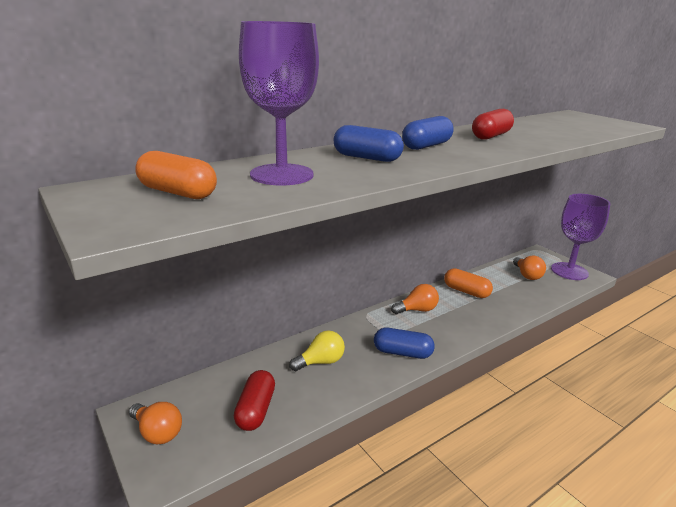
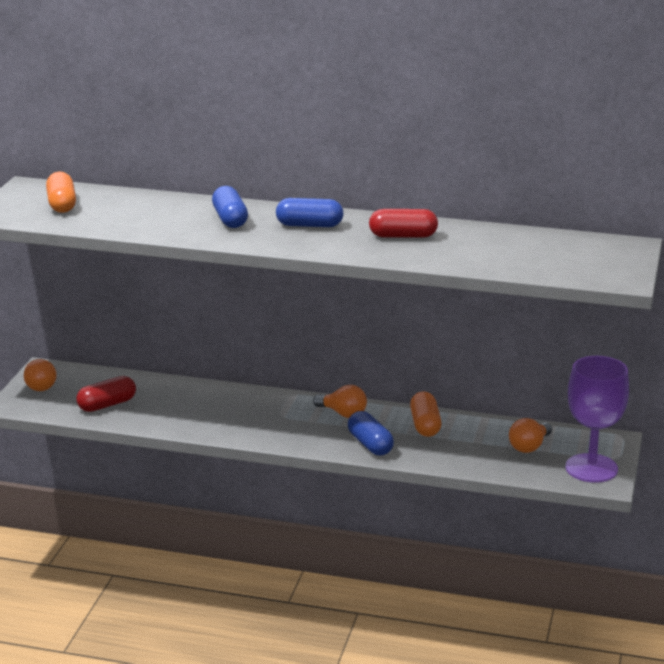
camera: 50 degrees right, 0 degrees up
purple goblet [239,21,319,185] -> none
yellow light bulb [289,330,345,371] -> none
blue capsule [374,328,435,359] -> blue capsule moved to [348,411,394,455]

